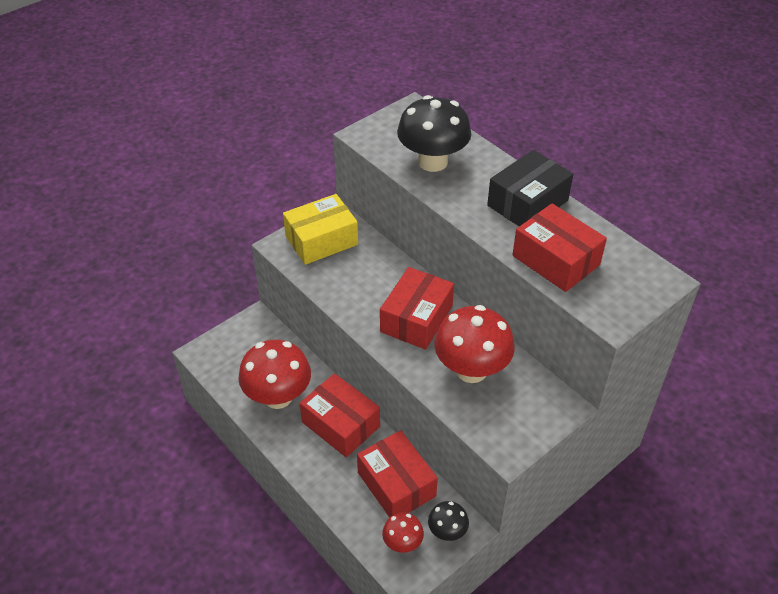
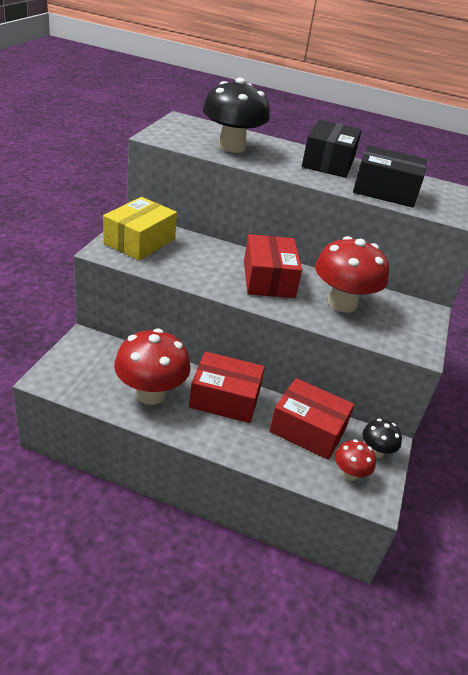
camera: 35 degrees left, 10 degrees down
red box [512,203,607,292] -> black box [353,145,427,208]

